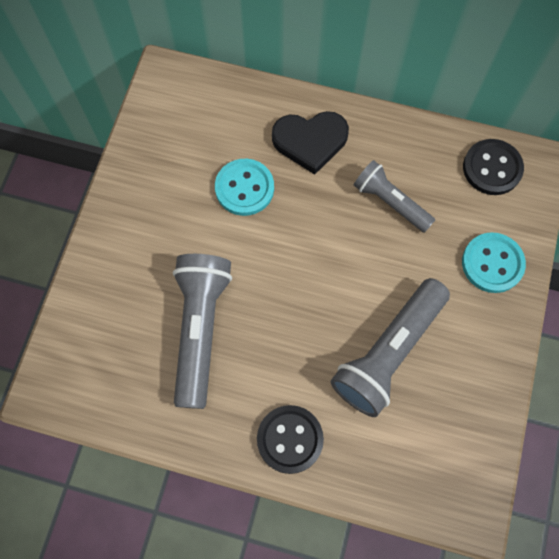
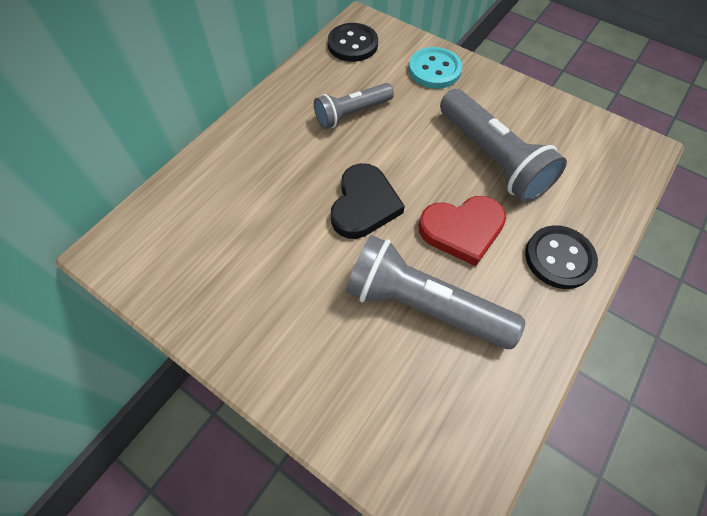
camera: 70 degrees left, 10 degrees down
turquoise button [215,159,274,216] -> none
black heart [272,111,349,175] -> black heart moved to [331,163,405,239]
none -> red heart [418,196,506,266]

